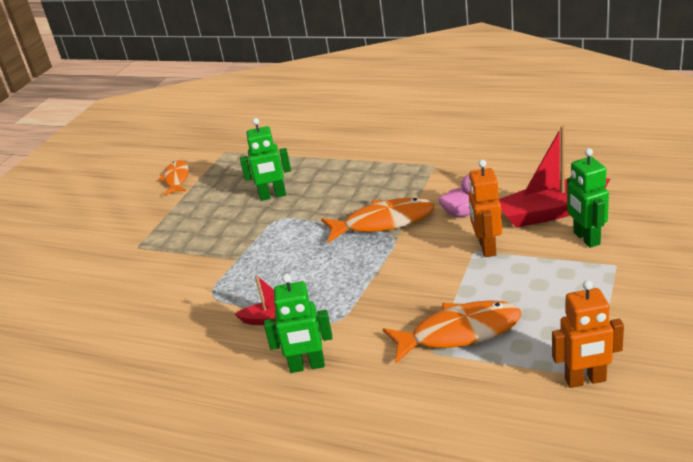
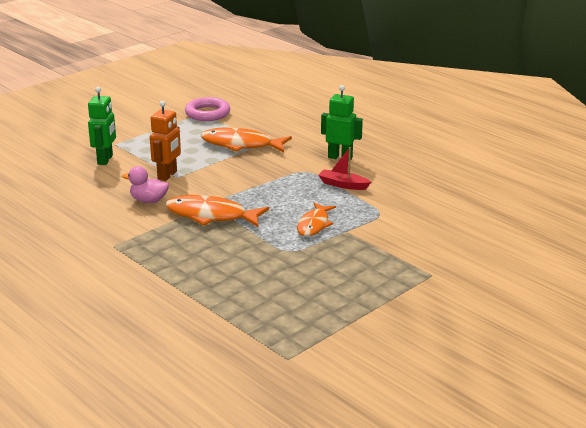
camera: 160 degrees left, 5 degrees down
orange fish [158,160,189,195] -> orange fish moved to [297,203,336,236]
green robot [240,118,291,201] -> none
red boat [499,125,610,228] -> none
orange robot [552,280,624,388] -> pink ring [185,97,230,121]

